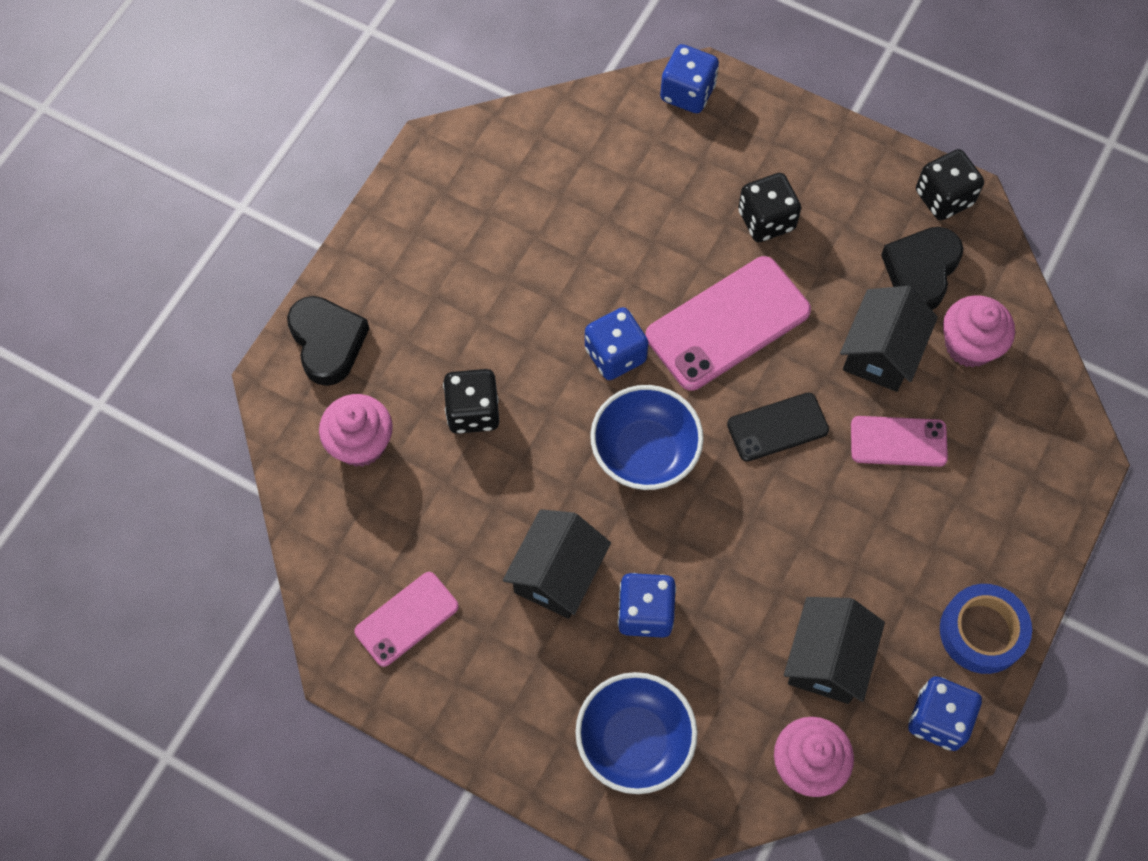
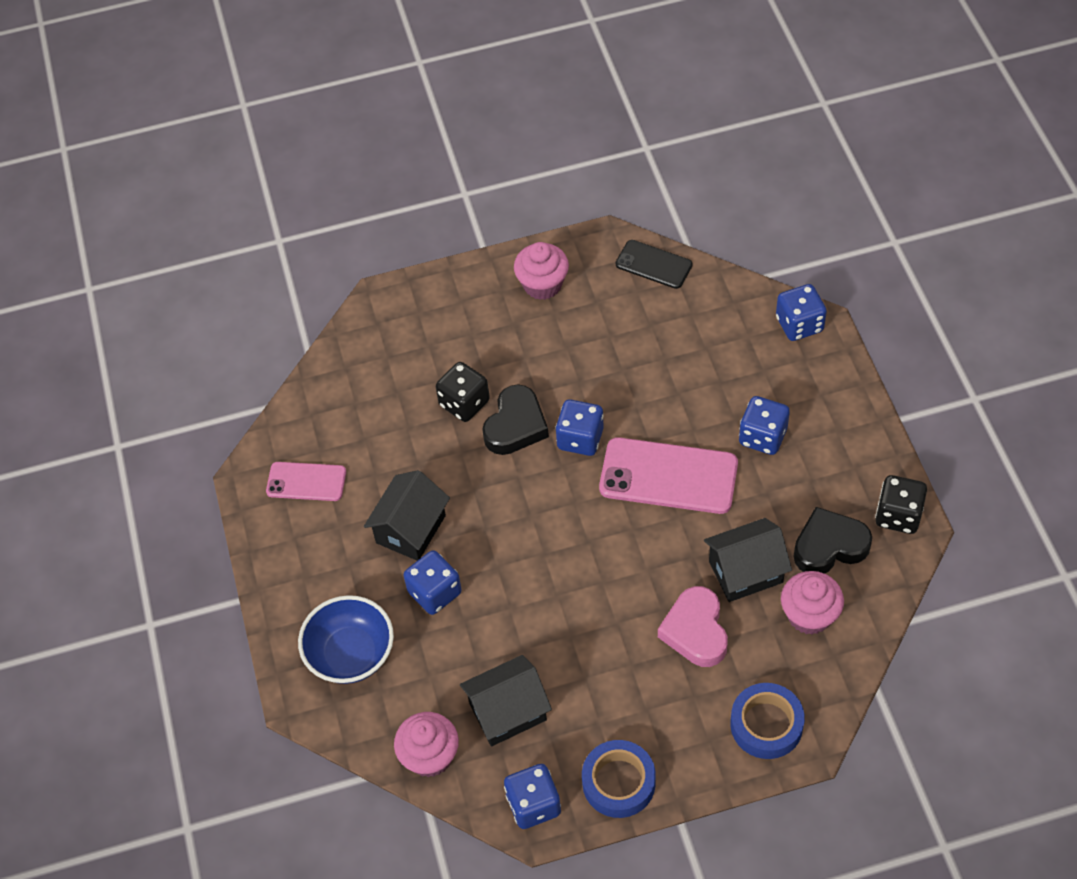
camera: 50 degrees right, 10 degrees down
black heart [287,296,370,386] -> black heart moved to [482,384,549,455]
pink cupcake [319,394,393,467] -> pink cupcake moved to [514,242,569,300]
black house [503,509,611,619] -> black house turned 45 degrees counterclockwise [364,470,450,561]
blue bowl [590,385,704,490] -> none
black phone [727,392,829,462] -> black phone moved to [616,240,693,289]
black dice [738,173,801,242] -> blue dice [739,396,790,455]
pink phone [851,416,948,467] -> pink heart [658,586,728,667]
none -> blue tape [730,683,805,759]

